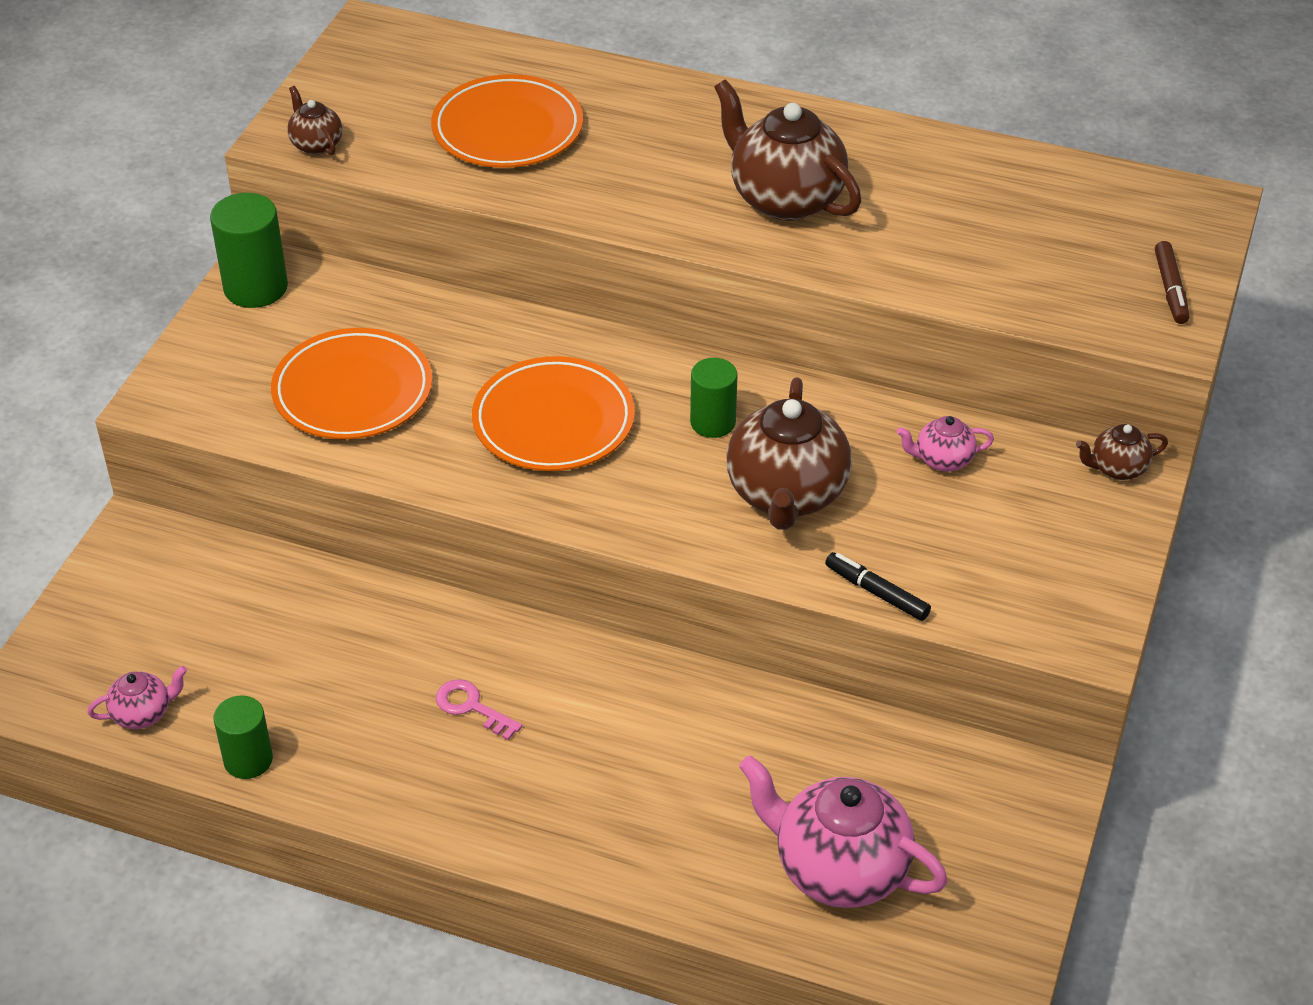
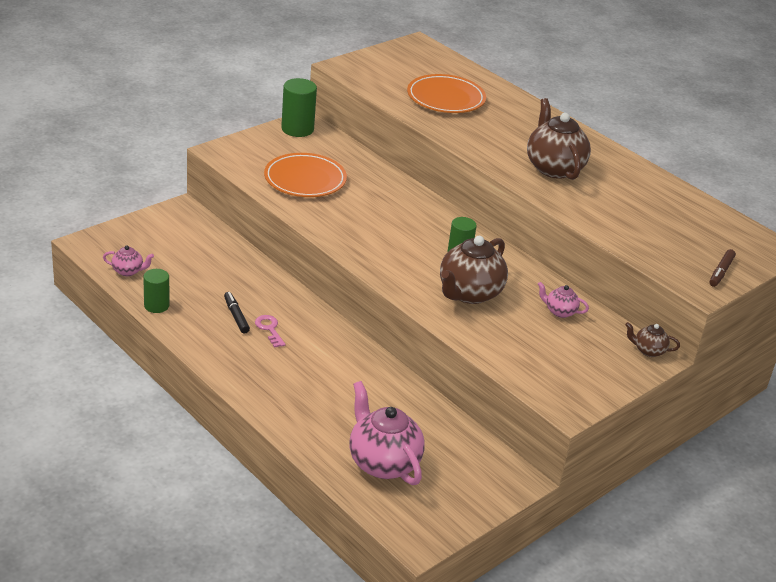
camera: 25 degrees right, 10 degrees down
brown teapot [287,86,342,155] -> none
orange plate [472,356,635,471] -> none
black marker [825,552,931,621] -> black marker moved to [224,292,250,334]

